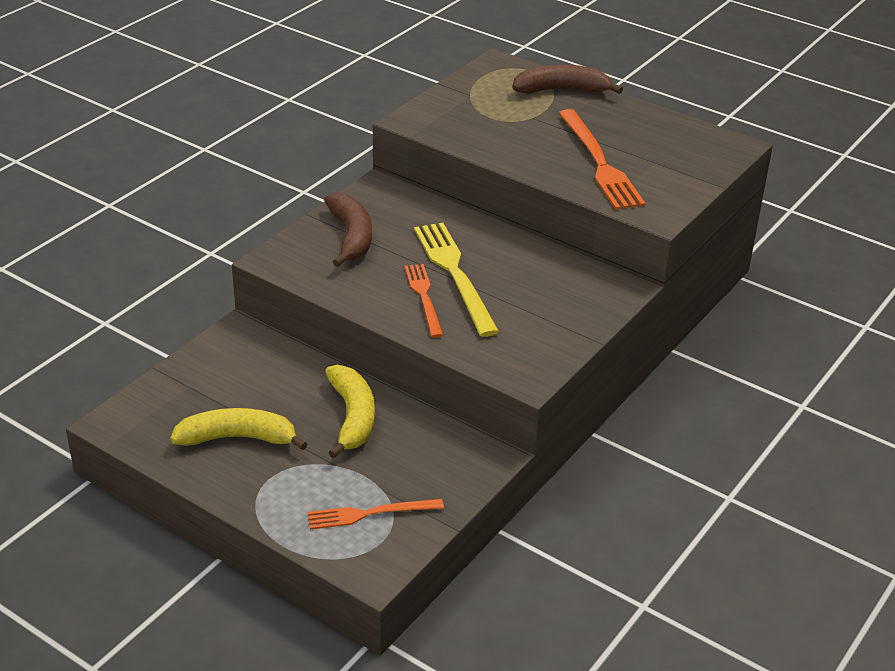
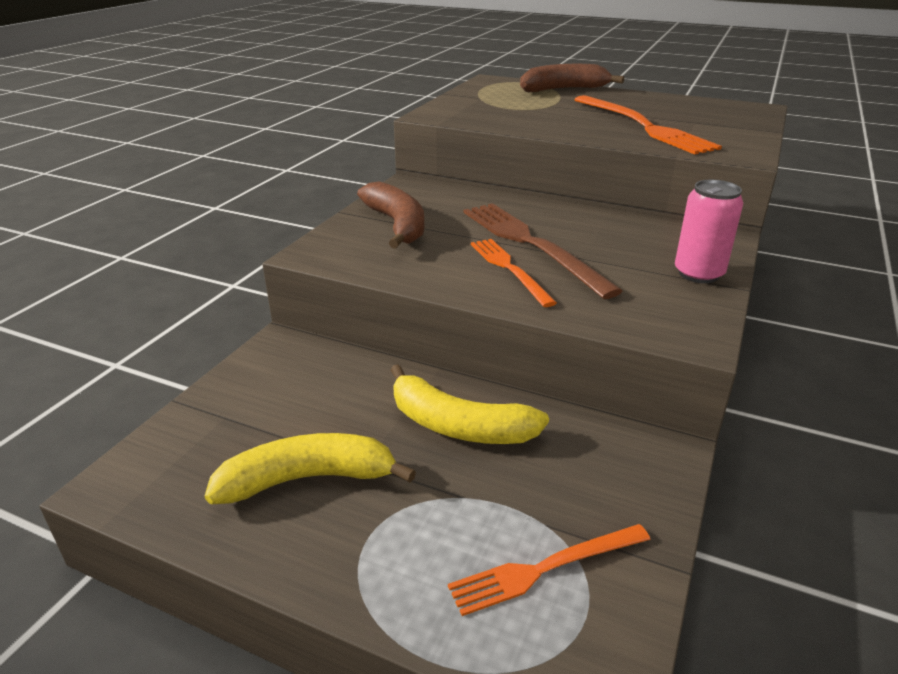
camera: 10 degrees left, 5 degrees down
yellow banana [325,365,375,458] -> yellow banana turned 135 degrees clockwise [391,364,549,444]
yellow fork [414,223,499,337] -> brown fork [464,203,623,299]
none -> pink can [675,180,743,283]

